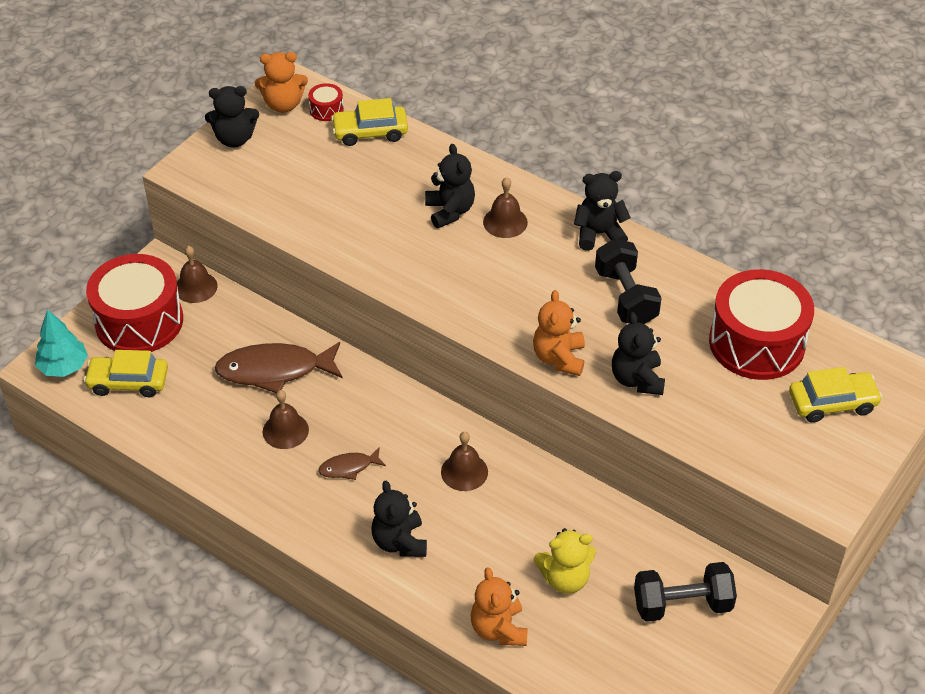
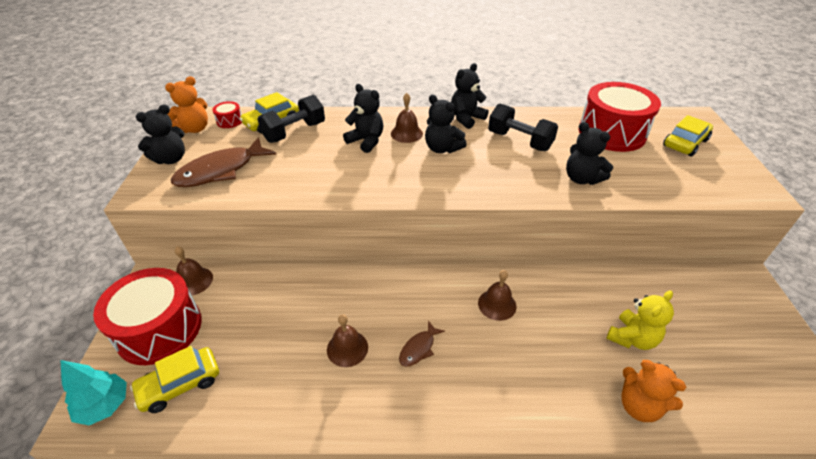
camera: 35 degrees left, 5 degrees down
brown fish [215,342,343,393] -> brown fish moved to [171,137,276,187]
black teddy bear [371,481,427,557] -> black teddy bear moved to [425,95,467,153]
orange teddy bear [533,290,585,376] -> none
black dumbbell [634,562,737,622] -> black dumbbell moved to [257,95,325,143]

